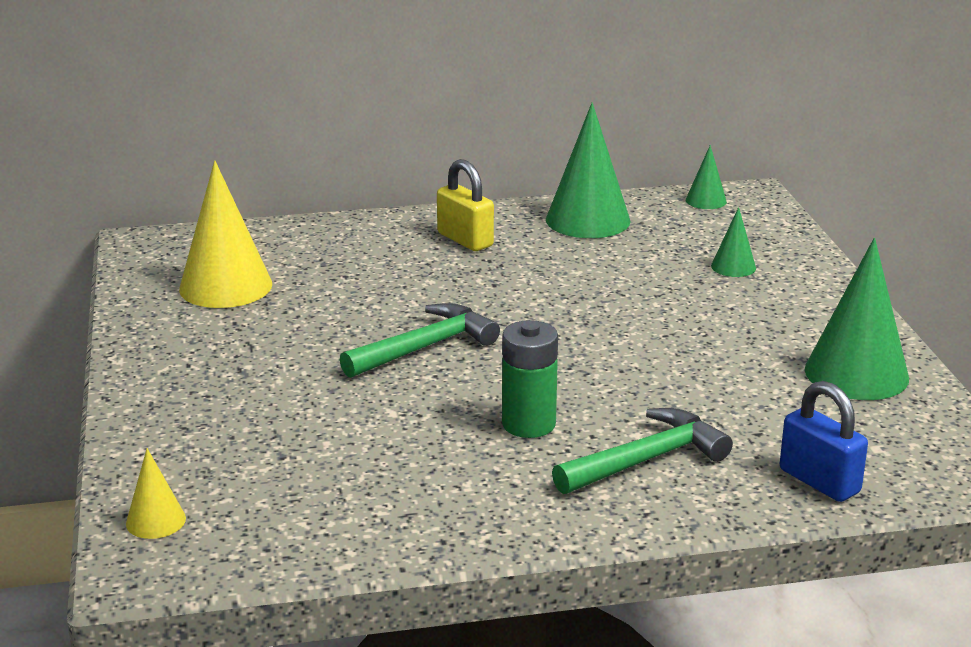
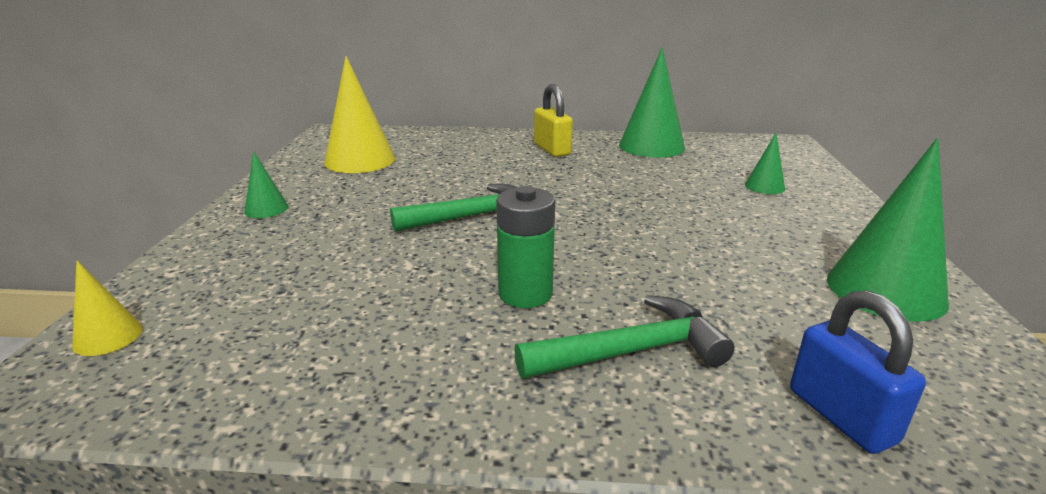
camera: 15 degrees right, 0 degrees up
green cone [686,145,727,209] -> green cone moved to [244,151,288,218]

